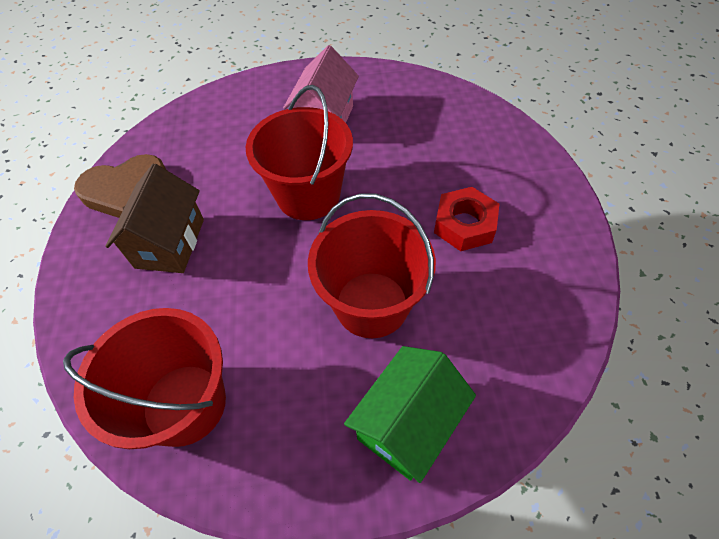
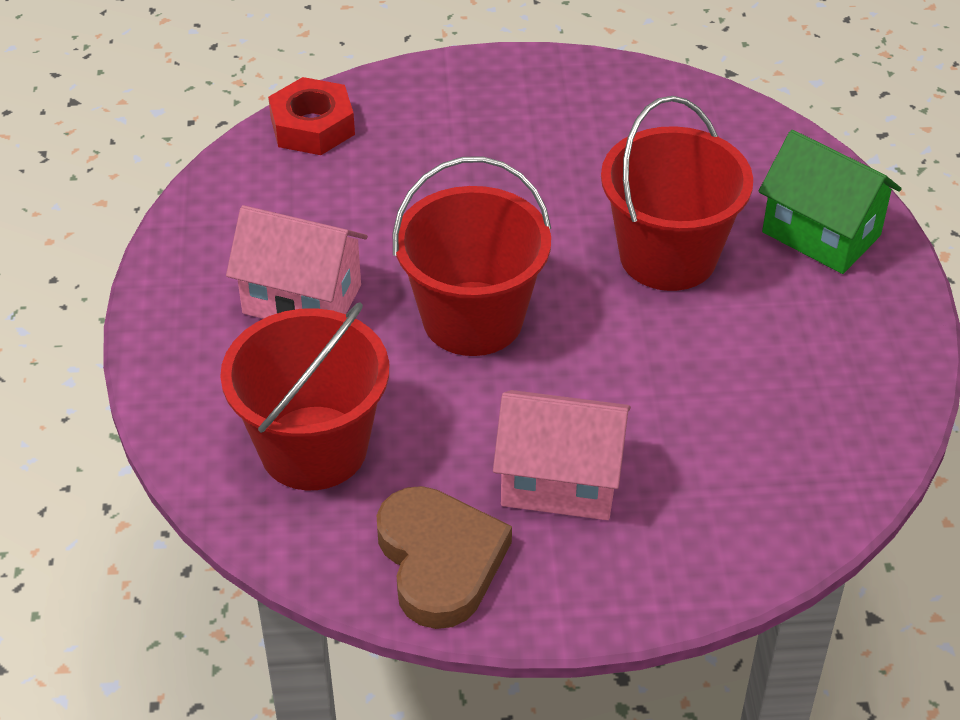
camera: 90 degrees left, 10 degrees down
red bucket [63,308,226,449] -> red bucket moved to [220,302,389,490]
brown house [105,164,204,273] -> pink house [493,390,631,520]
red nut [434,187,499,251] -> red nut moved to [268,77,355,155]

